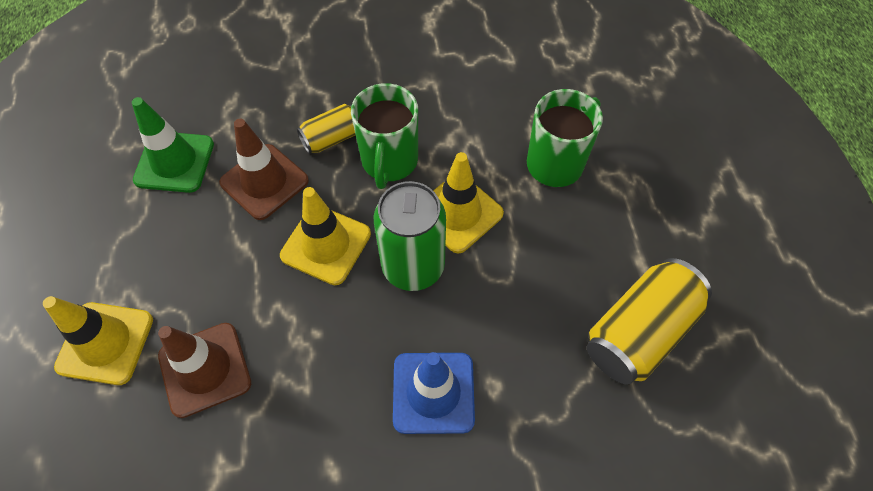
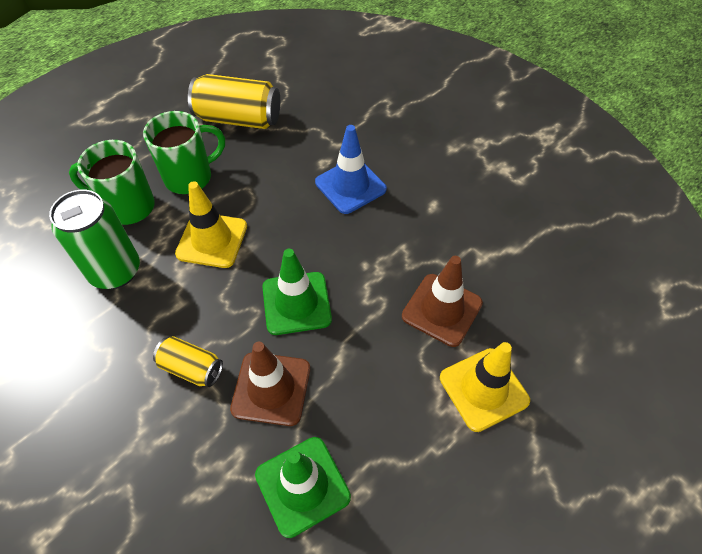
camera: 125 degrees left, 5 degrees down
yellow traffic cone [280,187,371,285] -> green traffic cone [262,249,332,335]
green mug [351,83,418,189] -> green mug moved to [143,111,225,194]
green can [374,181,446,291] -> green can moved to [49,190,140,289]

